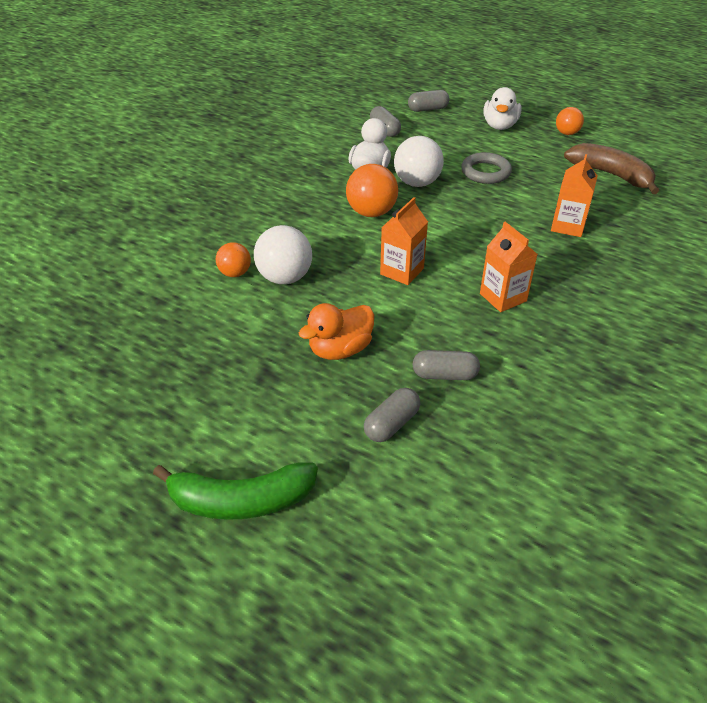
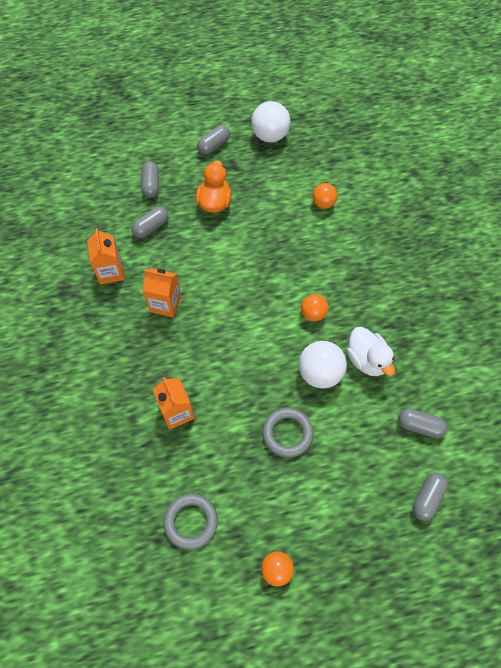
camera: 135 degrees right, 20 degrees up
green banana [153,462,318,520] -> none
white ball [254,225,312,284] -> white ball moved to [251,101,291,143]
orange ball [346,164,398,217] -> orange ball [301,294,328,321], size x0.60
orange carton [380,197,428,285] -> orange carton moved to [87,228,124,285]
white duck [483,87,521,130] -> none
brown banana [564,143,659,194] -> grey ring [163,494,218,550]
none -> grey capsule [197,125,230,155]

